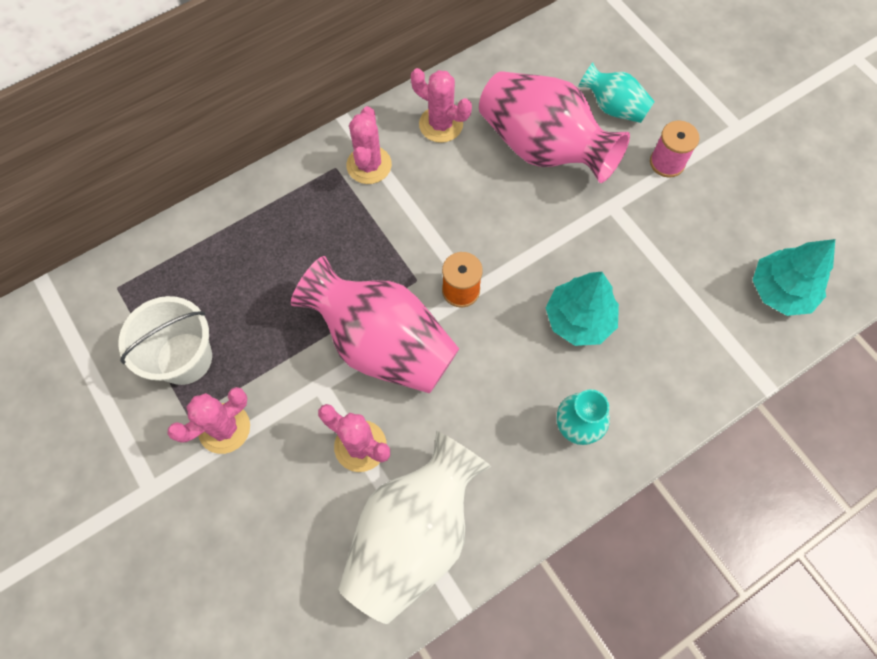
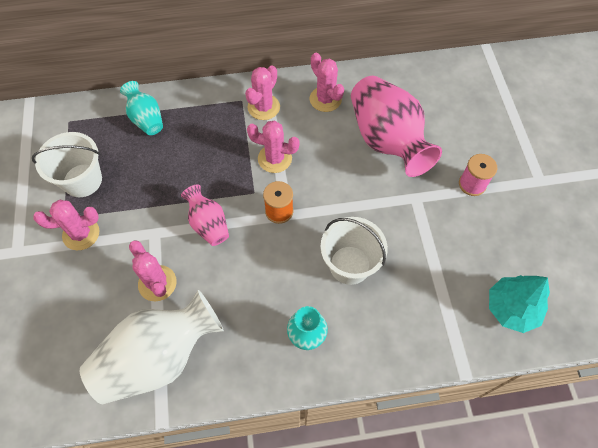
camera: 25 degrees right, 5 degrees down
pink vase [291,256,459,393] -> pink vase [181,184,229,246], size x0.52
turquoise tree [546,272,619,346] -> white bucket [320,217,388,285]
turquoise vase [578,62,655,123] -> turquoise vase moved to [120,81,163,135]
none -> pink cactus [247,121,300,173]

